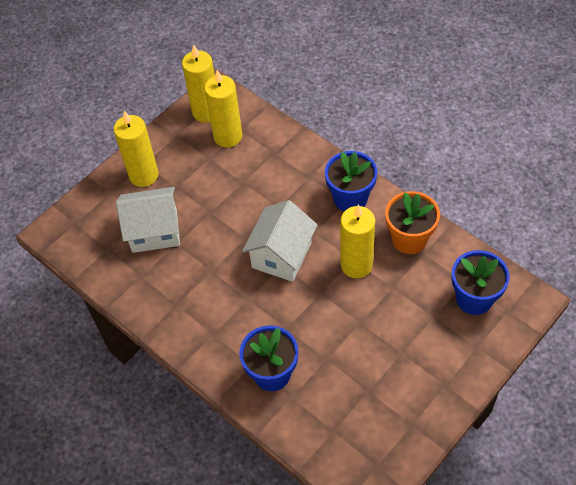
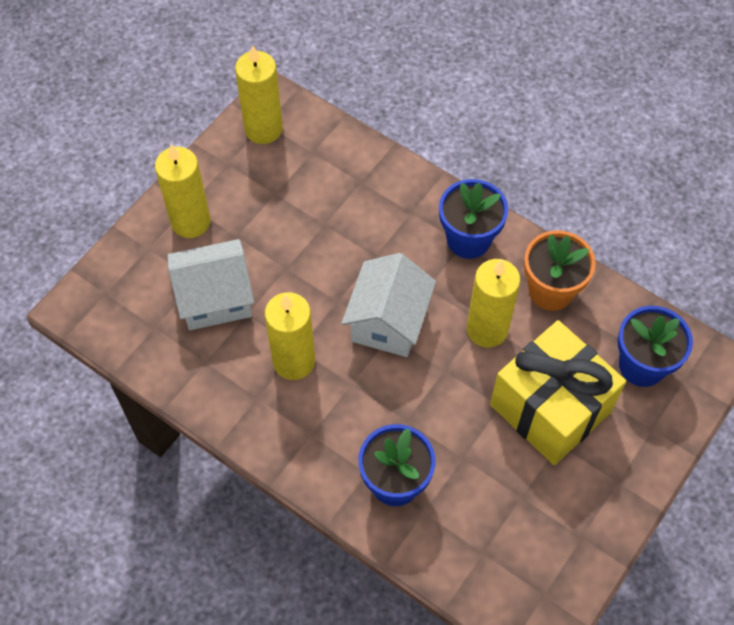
camera: 10 degrees left, 5 degrees up
yellow candle [204,70,242,147] -> yellow candle moved to [265,292,315,380]
none -> yellow gift [490,320,626,465]

